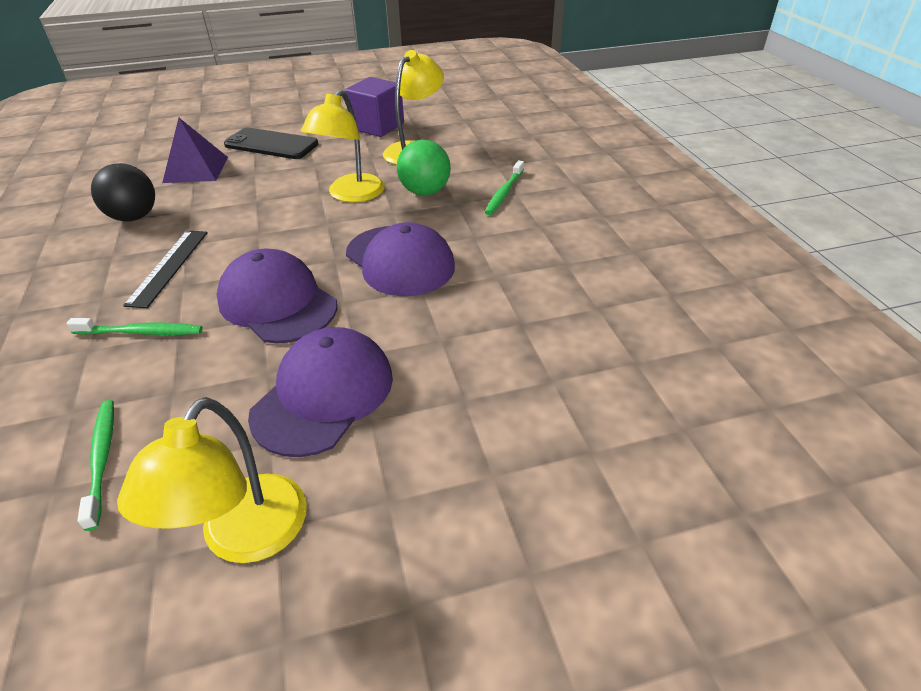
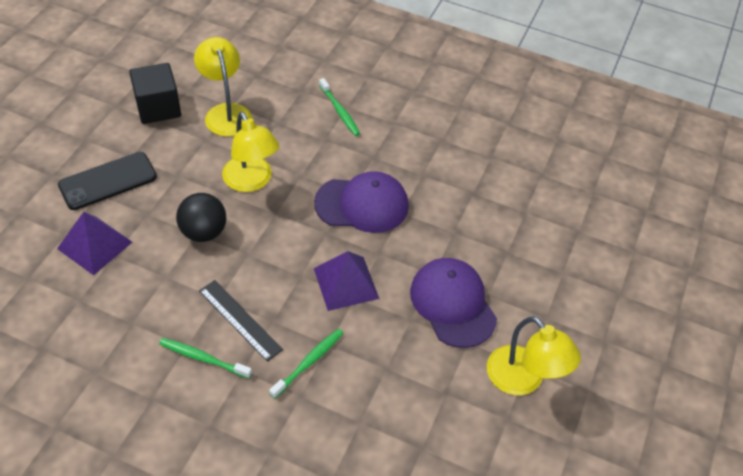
camera: 55 degrees left, 10 degrees up
green toothbrush [77,400,114,531] -> green toothbrush moved to [159,338,252,379]
black ball [91,163,155,222] -> black ball moved to [176,193,226,242]
purple cap [216,249,337,343] -> purple pyramid [314,251,379,311]
purple cube [345,77,404,137] -> black cube [129,63,181,124]
green ball [397,140,451,195] -> none

